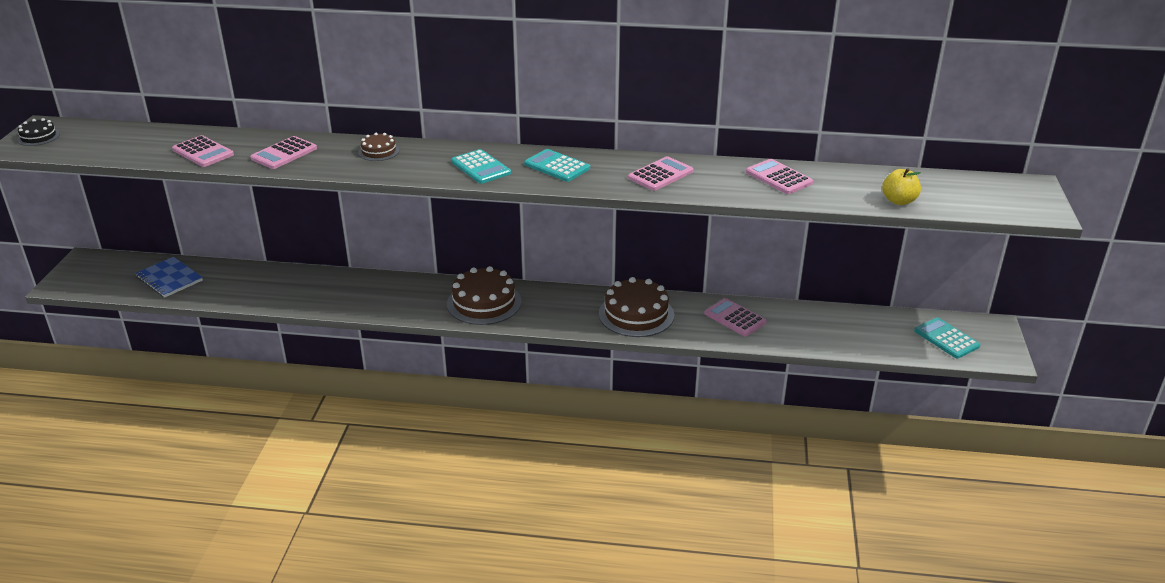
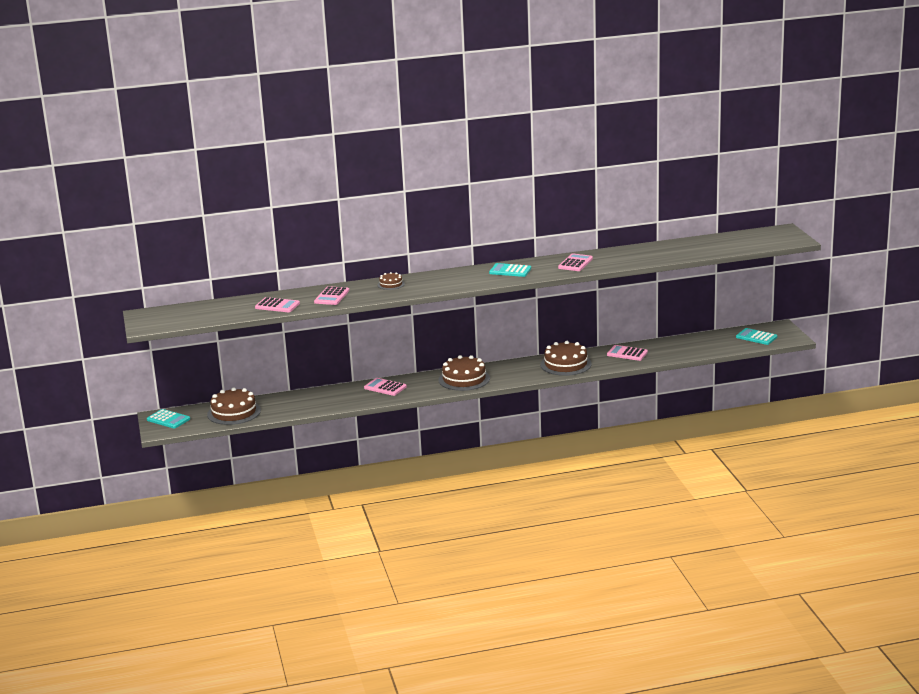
camera: 20 degrees left, 10 degrees down
black cake [17,118,60,146] -> none
blue notebook [135,257,203,298] -> brown cake [207,387,261,425]
turquoise calculator [451,149,511,184] -> turquoise calculator moved to [147,409,190,428]
pink calculator [746,159,813,194] -> pink calculator moved to [364,378,407,396]
yellow apple [882,168,921,205] -> none

